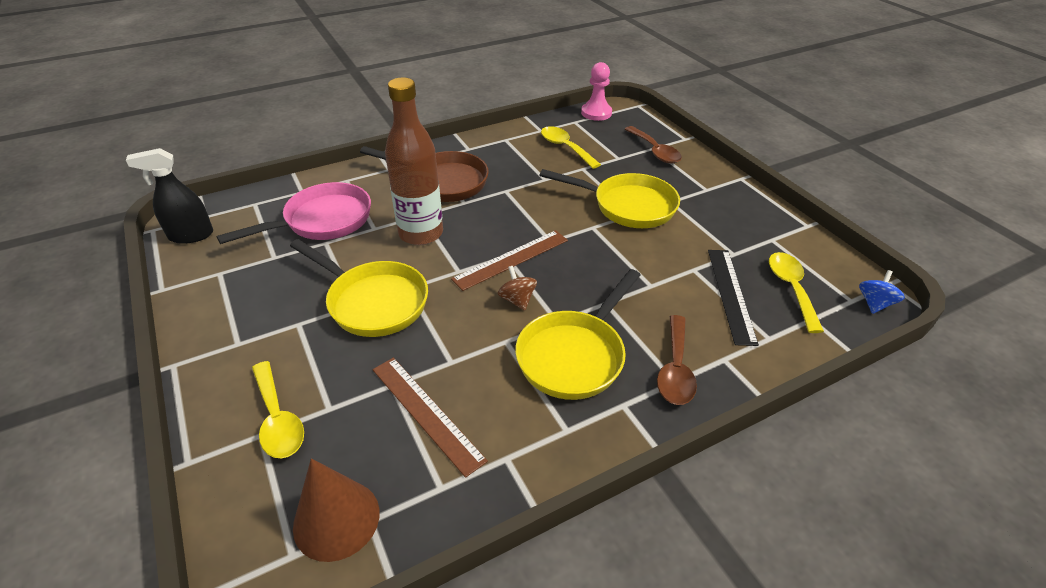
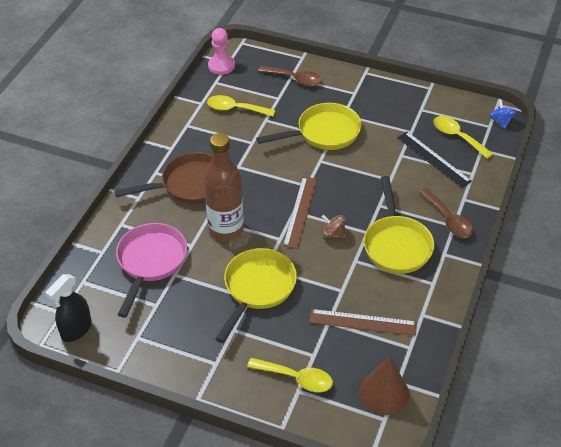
camera: 40 degrees left, 5 degrees up
yellow pan [290,239,428,337] -> yellow pan turned 60 degrees counterclockwise [215,248,297,343]

